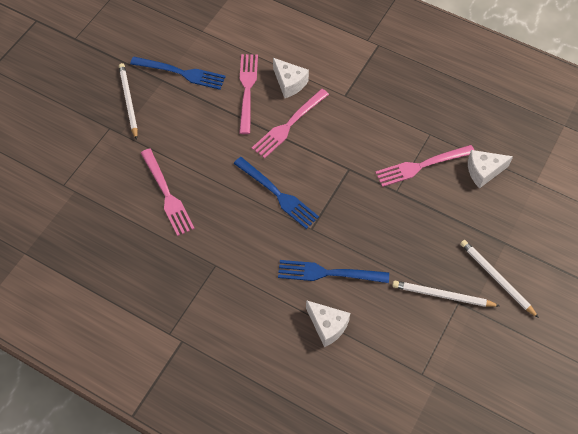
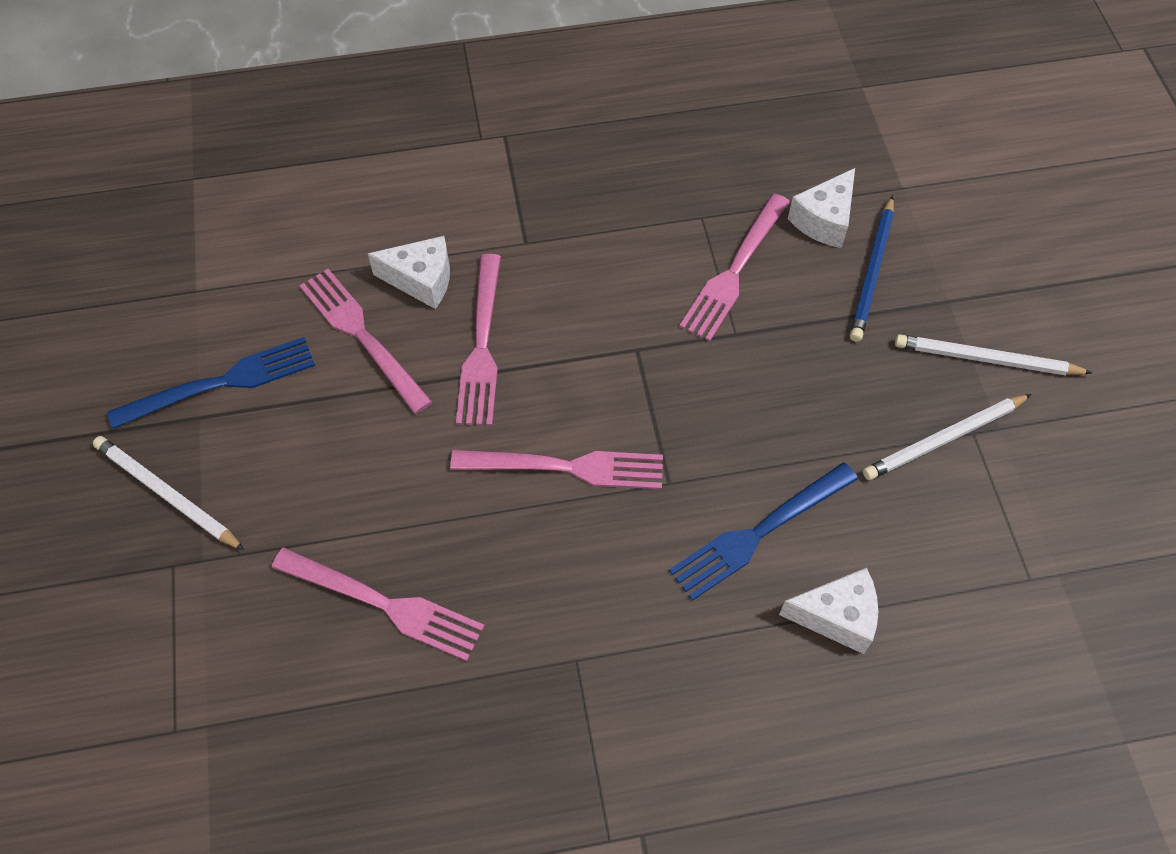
camera: 40 degrees left, 0 degrees up
blue fork [234,157,319,229] -> pink fork [450,449,663,489]
none -> blue pencil [850,195,894,342]

